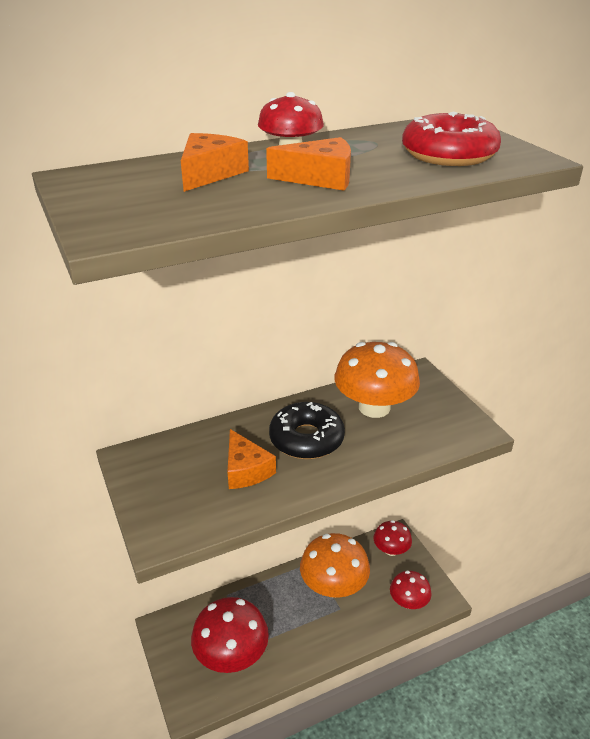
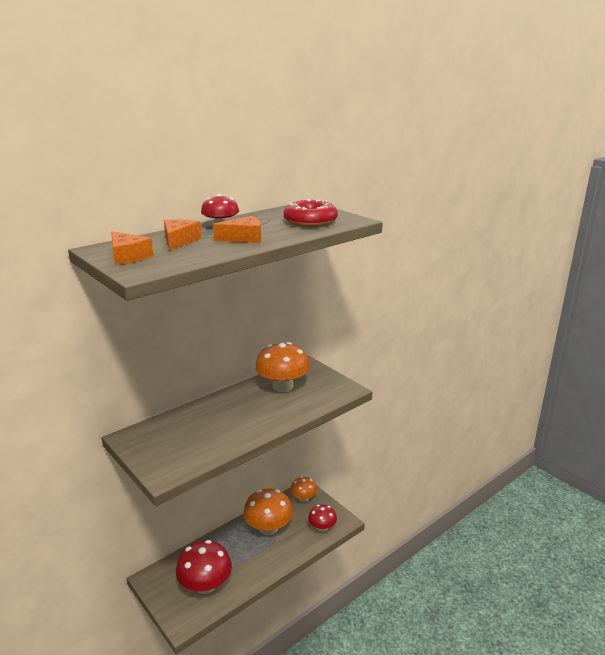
camera: 15 degrees left, 10 degrees down
orange cheese [228,429,276,489] -> orange cheese moved to [111,231,153,265]
black donut [269,402,345,459] -> none
red mushroom [374,520,412,556] -> orange mushroom [290,476,317,502]

